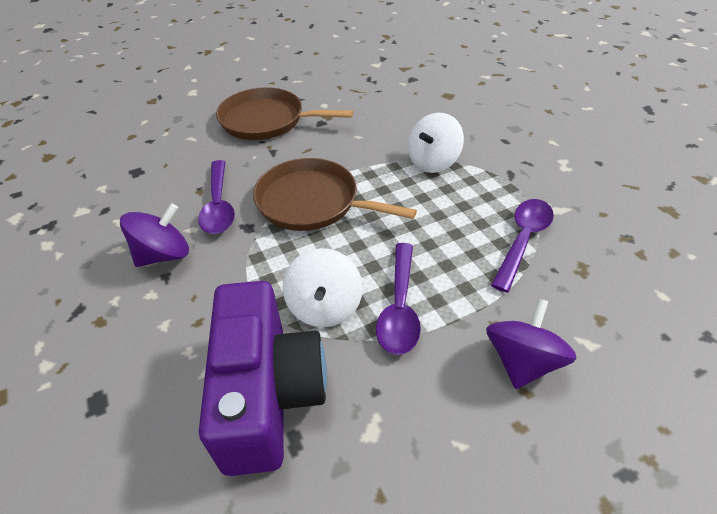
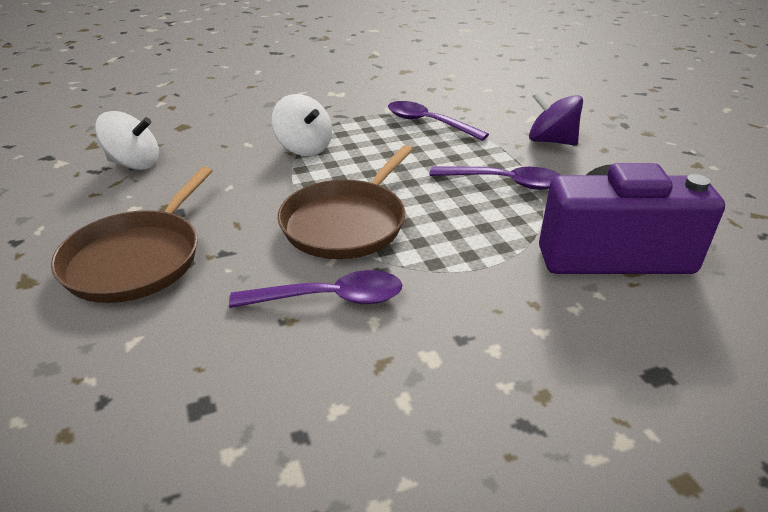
camera: 85 degrees left, 10 degrees down
purple spinning top [120,203,189,267] -> none
white spinning top [282,248,363,327] -> white spinning top moved to [95,111,159,170]

